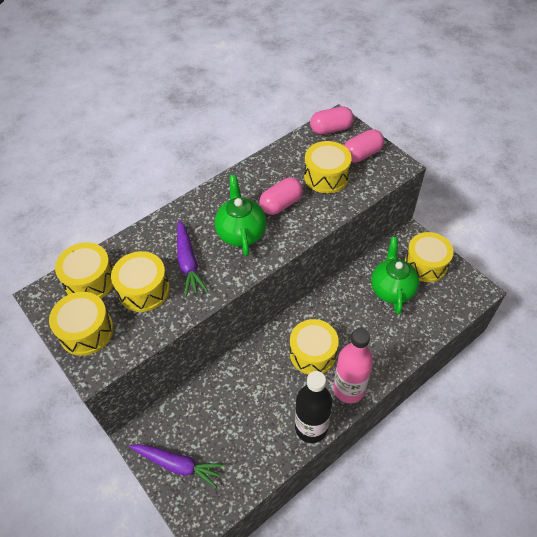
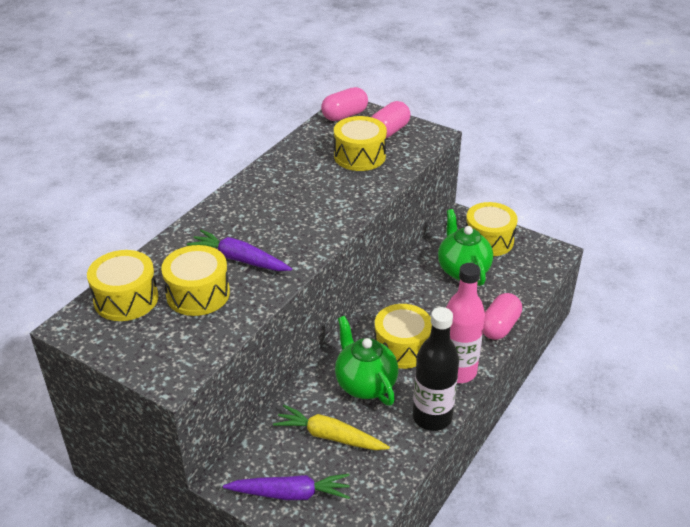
camera: 20 degrees left, 15 degrees down
yellow drum [49,292,114,356] -> none
purple carrot [177,220,208,297] -> purple carrot turned 150 degrees clockwise [187,230,292,271]
green teapot [215,175,266,256] -> green teapot moved to [335,316,398,406]
pink capsule [259,177,303,215] -> pink capsule moved to [483,293,522,340]
none -> yellow carrot [273,405,390,450]

